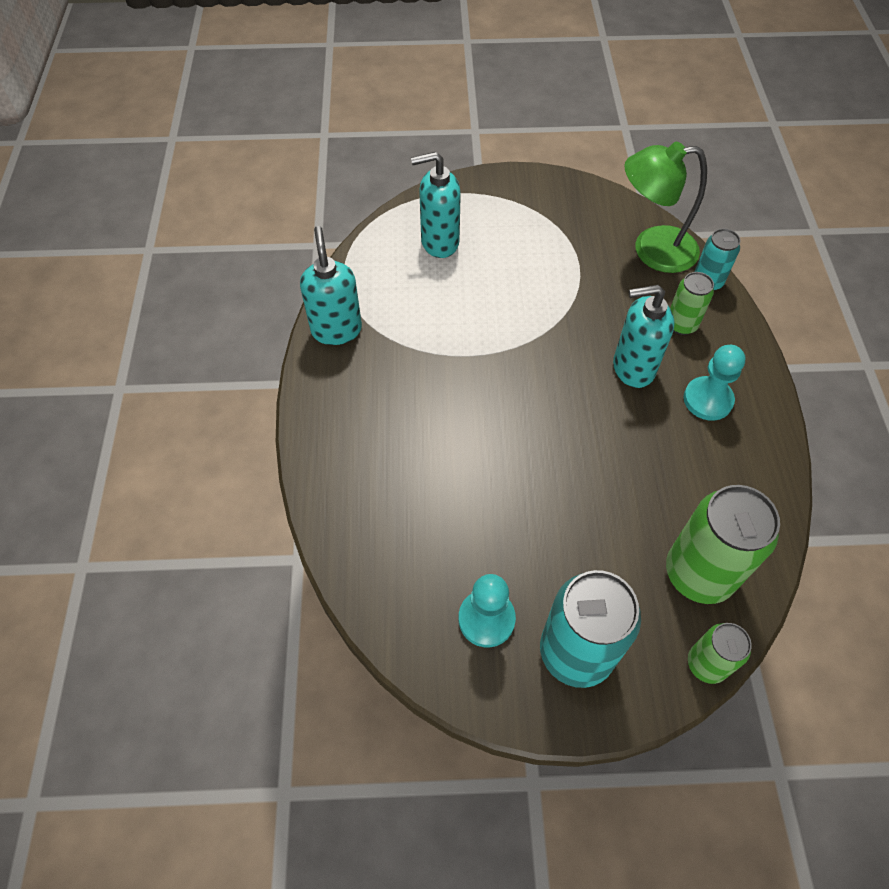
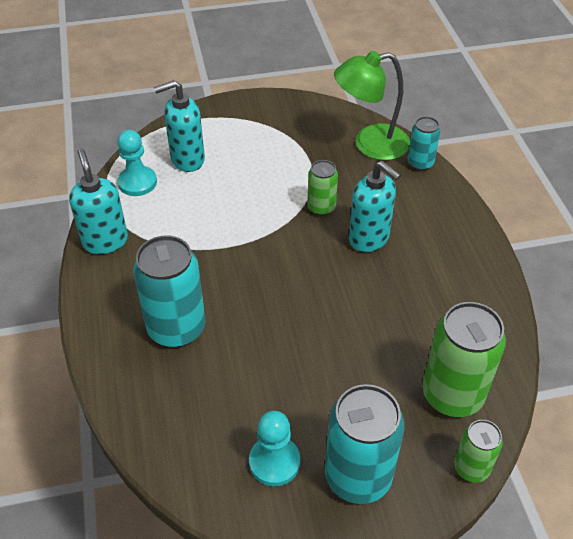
camera: 10 degrees left, 10 degrees down
turquoise soap dispenser [613,285,674,388] -> turquoise soap dispenser turned 120 degrees counterclockwise [349,161,401,252]
green can [670,272,714,335] -> green can moved to [307,160,338,216]
turquoise pawn [684,345,746,421] -> turquoise pawn moved to [118,130,157,196]
none -> turquoise can [133,235,206,348]

